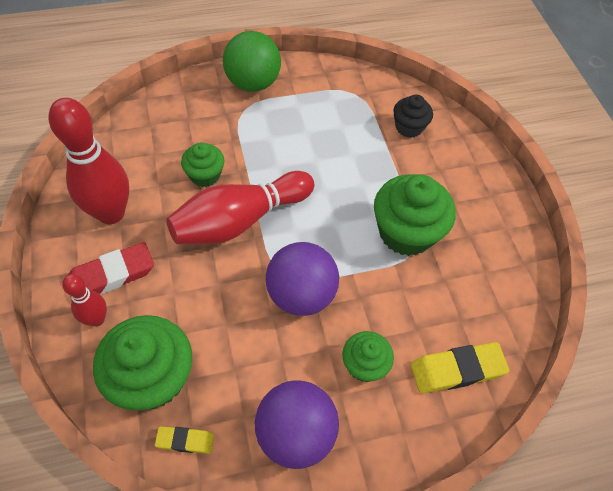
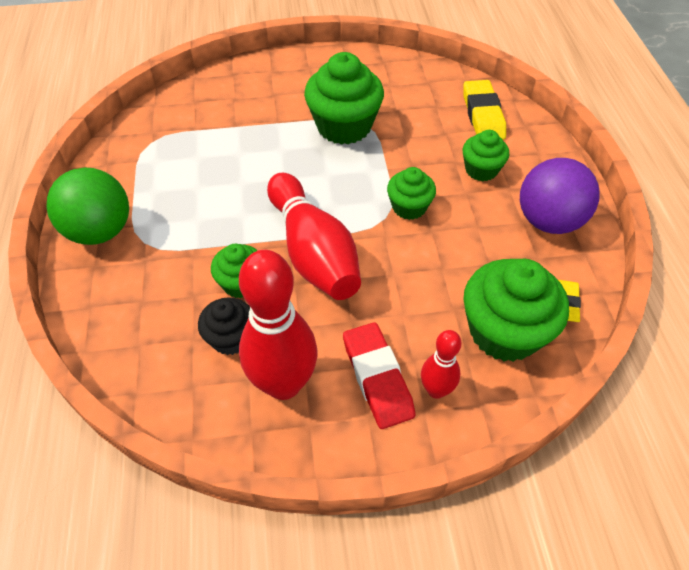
camera: 80 degrees left, 5 degrees down
purple ball [266,242,339,316] -> green cupcake [387,167,436,220]
black cupcake [393,94,433,138] -> black cupcake moved to [198,297,250,355]

